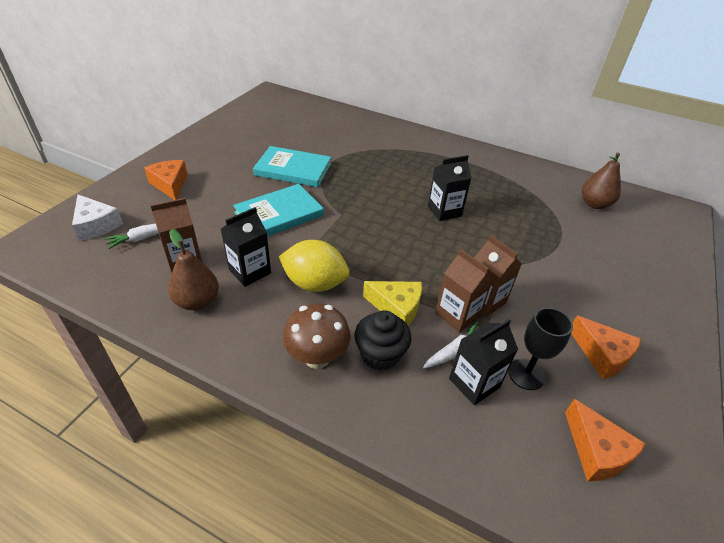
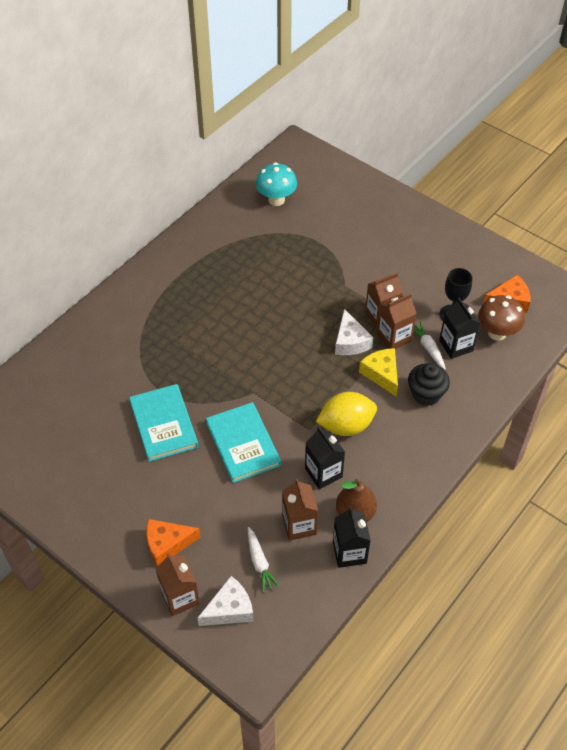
camera: 75 degrees left, 10 degrees up
turquoise book [253,146,331,187] -> turquoise book turned 45 degrees counterclockwise [129,384,198,462]
yellow lemon [279,240,349,292] -> yellow lemon turned 45 degrees clockwise [316,392,377,436]
brown mushroom [283,303,351,369] -> brown mushroom moved to [478,295,525,341]
yellow cheese [363,281,422,326] -> yellow cheese turned 60 degrees counterclockwise [359,348,398,396]
black carton [428,155,472,221] -> black carton moved to [333,506,371,568]
orange cheese [571,316,641,379] -> none
brown pear [582,153,621,209] -> turquoise mushroom [256,162,297,206]
none -> brown carton [155,553,200,616]
none -> white cheese [335,309,373,355]

